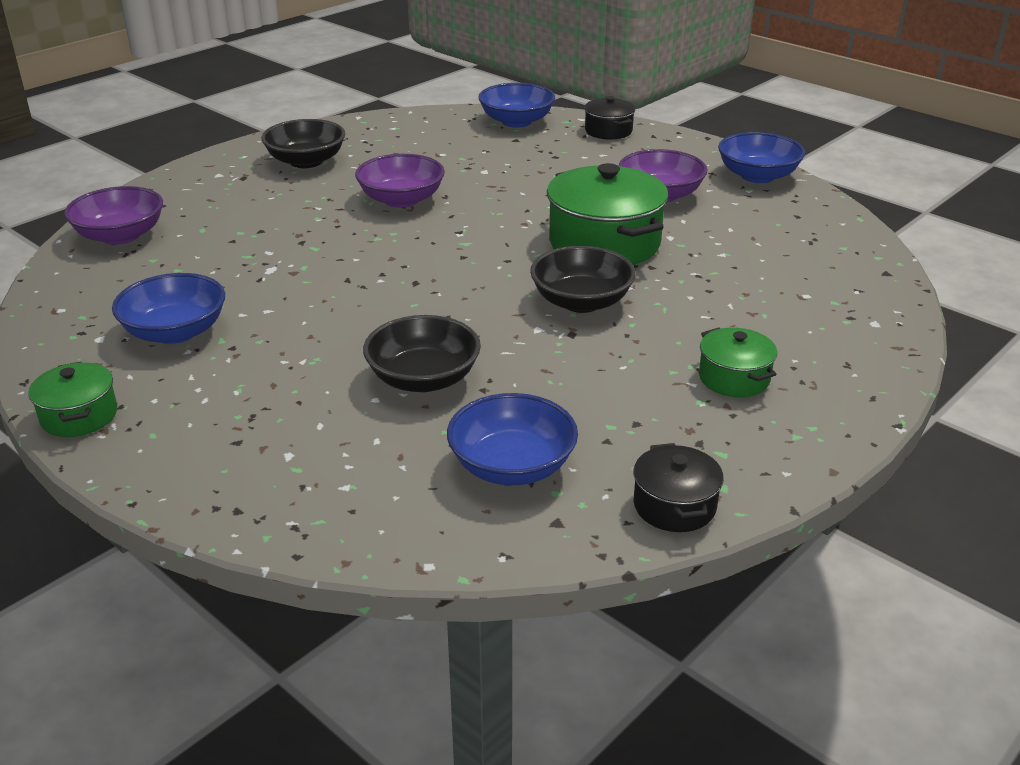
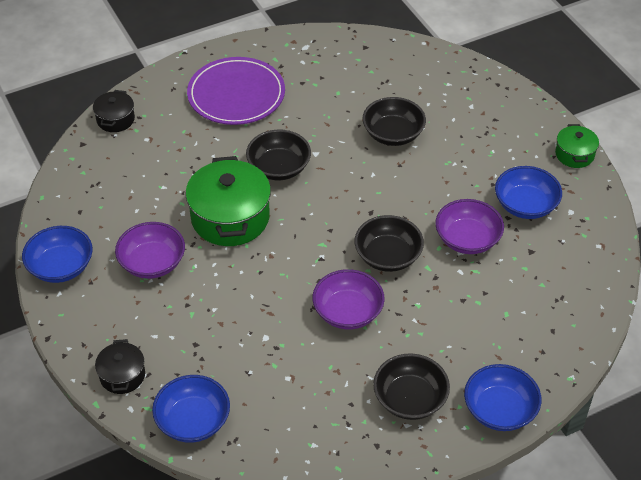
camera: 160 degrees left, 15 degrees up
purple bowl [64,186,163,245] -> purple bowl moved to [435,199,504,254]
blue bowl [447,393,578,485] -> blue bowl moved to [464,364,541,431]
black pot [633,443,724,532] -> black pot moved to [93,90,135,132]
green pot [699,328,777,397] -> purple plate [187,57,285,125]
none -> black bowl [354,215,424,272]

